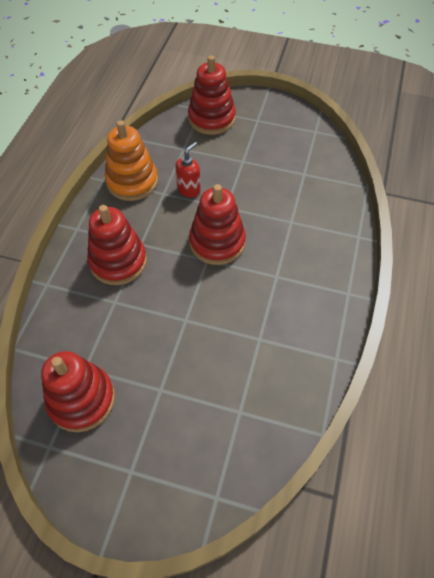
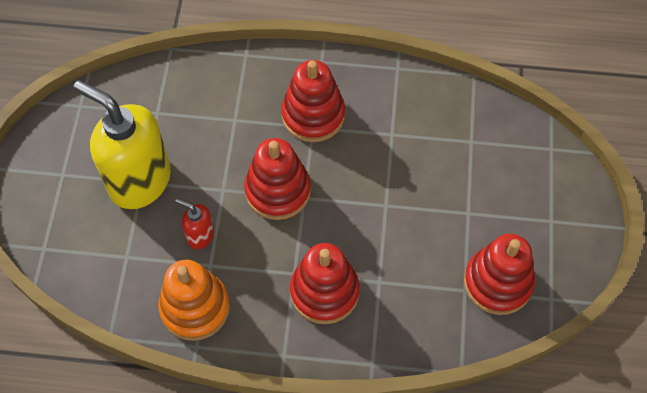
camera: 100 degrees left, 5 degrees up
red stacking toy [188,55,236,135] -> red stacking toy moved to [281,60,345,142]
none -> yellow soap dispenser [73,80,171,209]

